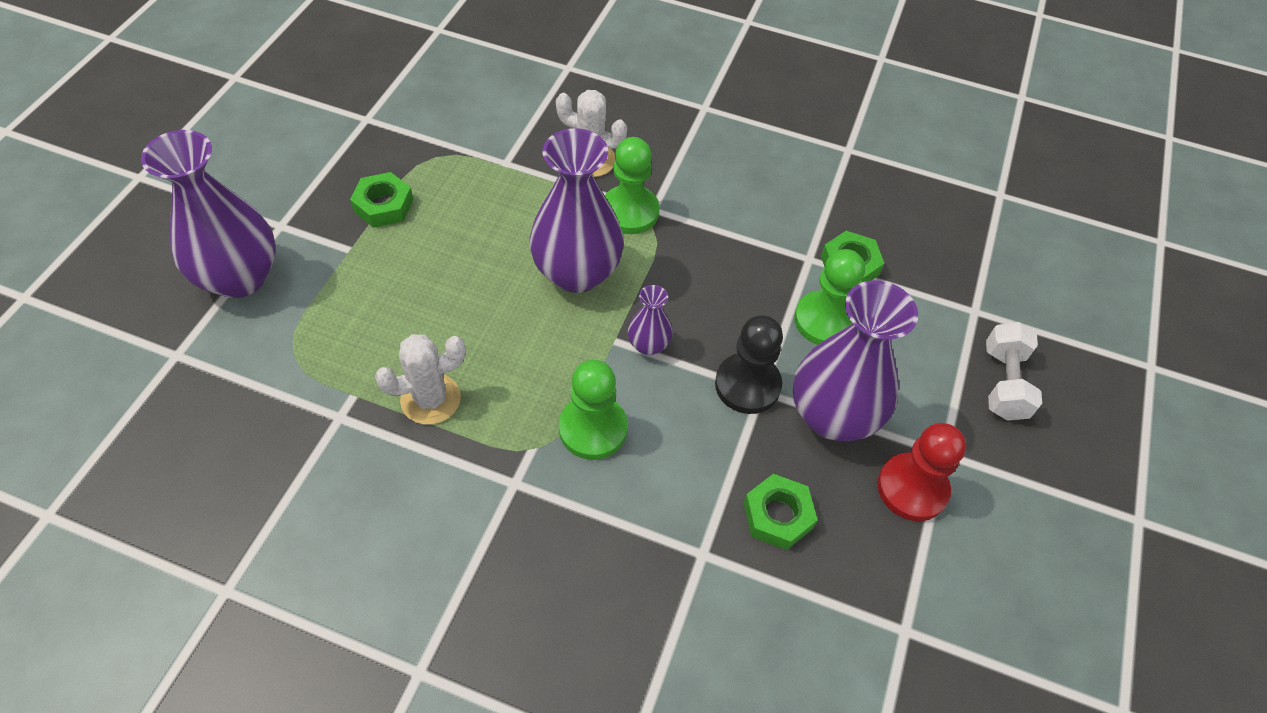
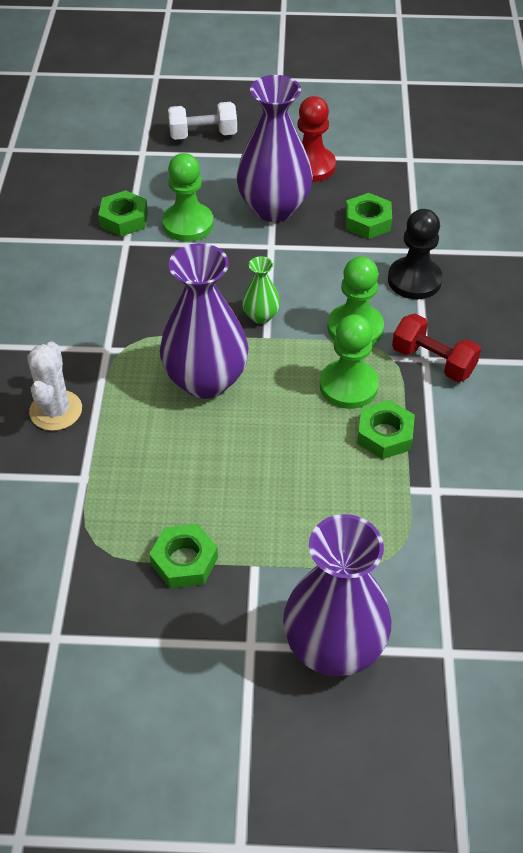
camera: 105 degrees left, 5 degrees down
white cactus [375,334,466,425] -> green nut [357,400,415,459]
green pawn [605,137,660,234] -> green pawn moved to [320,314,379,409]
purple vase [628,285,672,355] -> green vase [242,256,280,324]
black pawn [715,315,783,414] -> black pawn moved to [388,209,443,299]
none -> red dumbbell [392,314,481,382]

